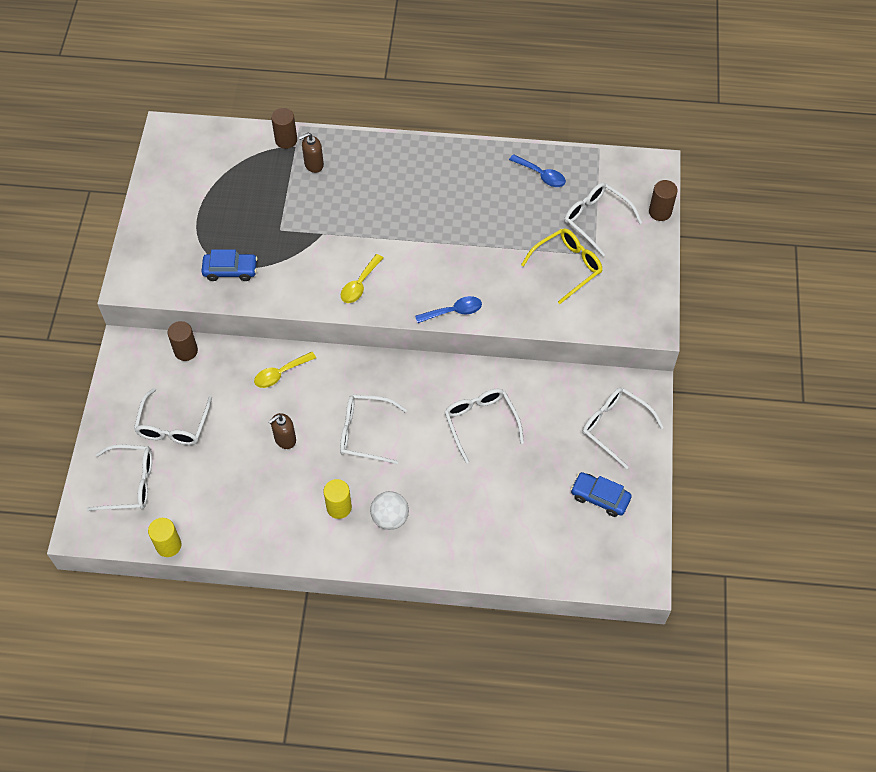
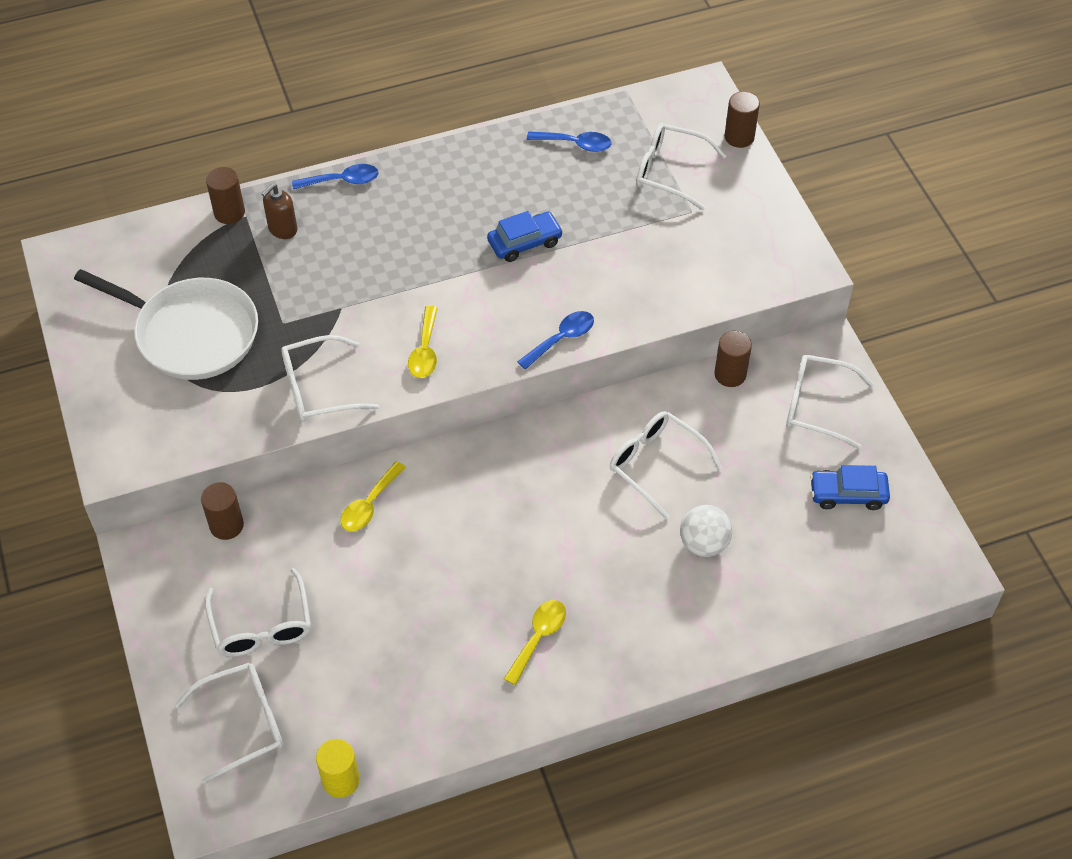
camera: 25 degrees left, 5 degrees down
blue car [201,249,258,281] -> blue car moved to [487,211,563,262]
brown soap dispenser [268,413,296,449] -> none
yellow cylinder [324,479,352,519] -> yellow spoon [504,600,566,685]
white glasses [340,395,407,464] -> white glasses moved to [281,335,379,422]
white ball [370,491,409,530] -> white ball moved to [680,505,732,557]
yellow glasses [521,228,602,304] -> none
none -> white pan [74,269,258,380]
none -> blue spoon [292,164,379,189]
none -> brown cylinder [714,331,752,387]

